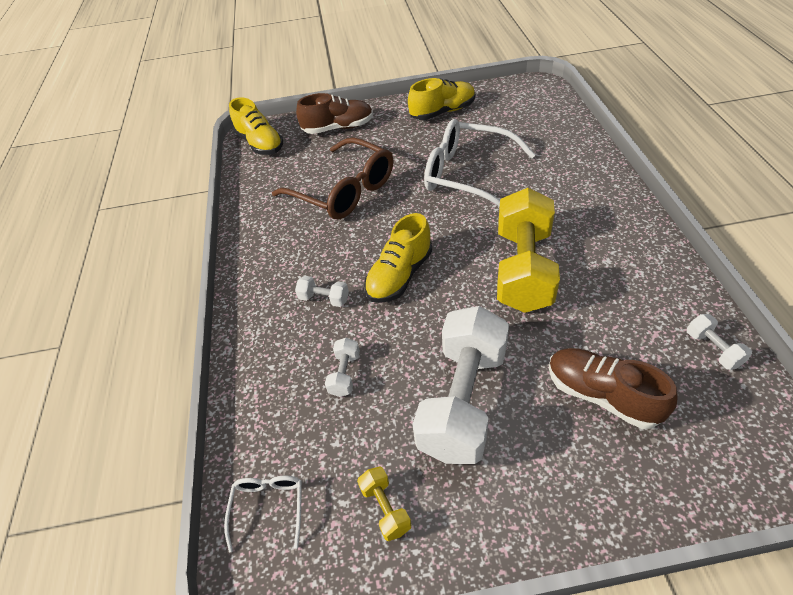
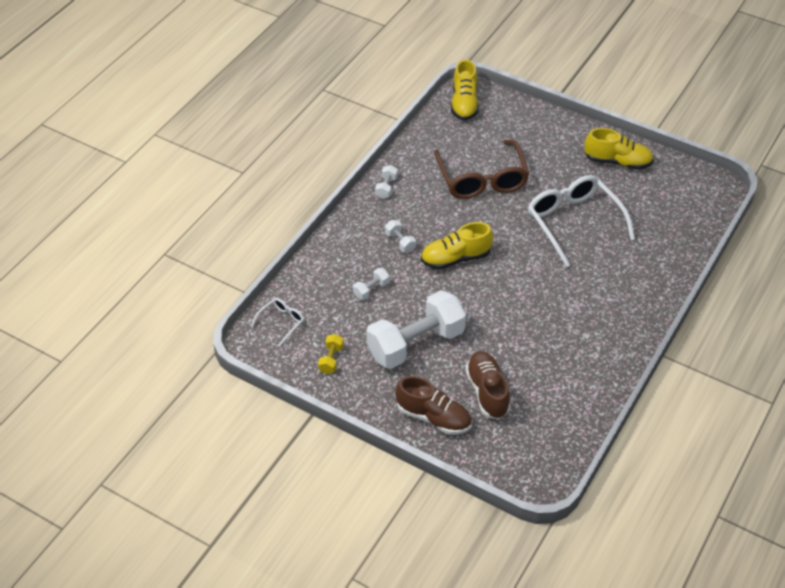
camera: 35 degrees right, 0 degrees up
brown shoe [296,93,373,134] -> brown shoe moved to [395,376,472,435]
yellow dumbbell [497,188,560,313] -> none
white dumbbell [687,314,752,370] -> white dumbbell moved to [375,165,398,199]

